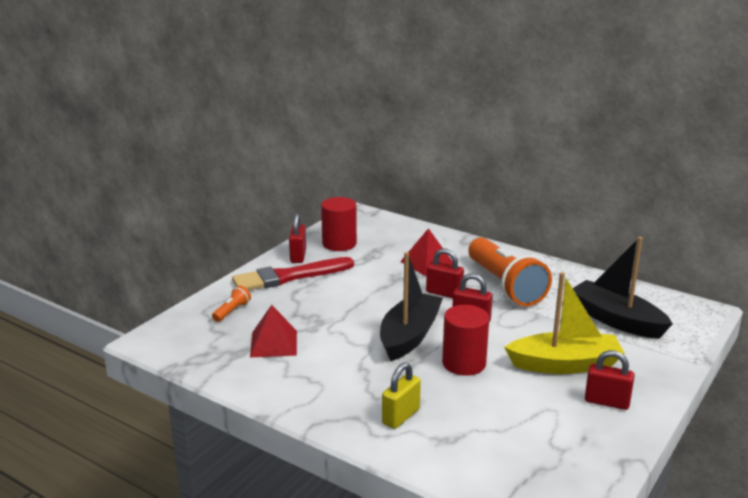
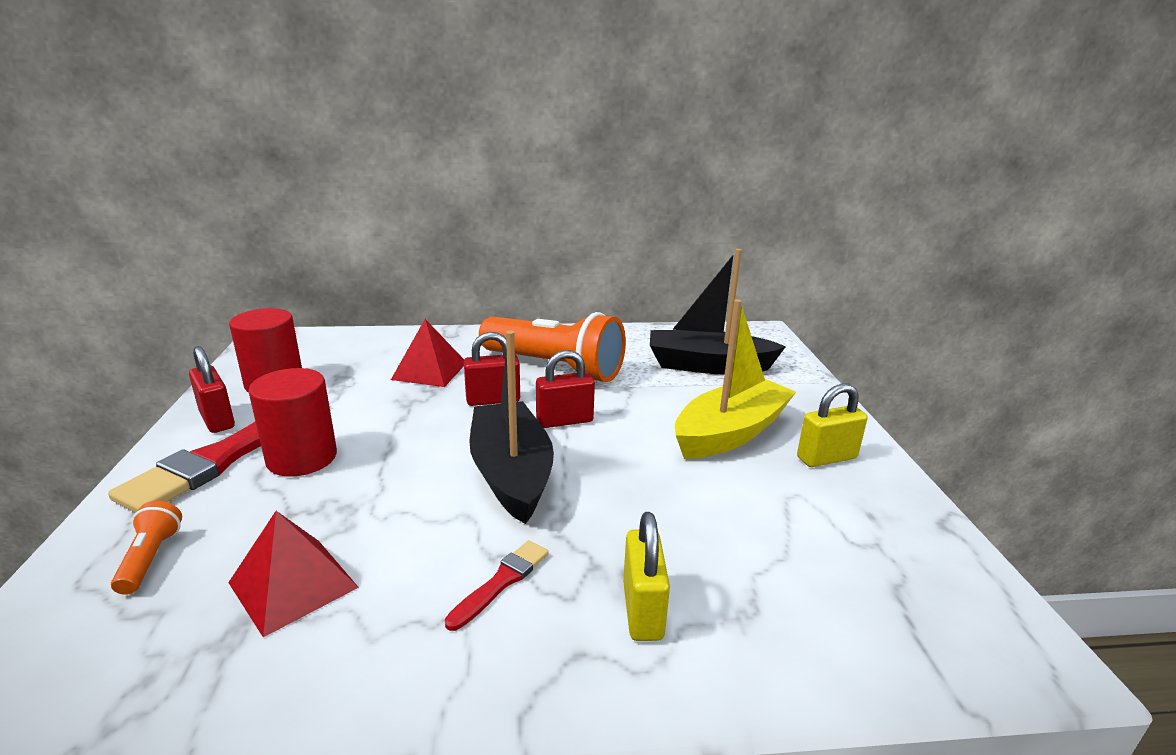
camera: 40 degrees left, 0 degrees up
red cylinder [442,305,489,376] -> red cylinder moved to [248,368,337,477]
red padlock [585,350,635,410] -> yellow padlock [797,383,868,467]
none -> red brush [445,540,549,631]

